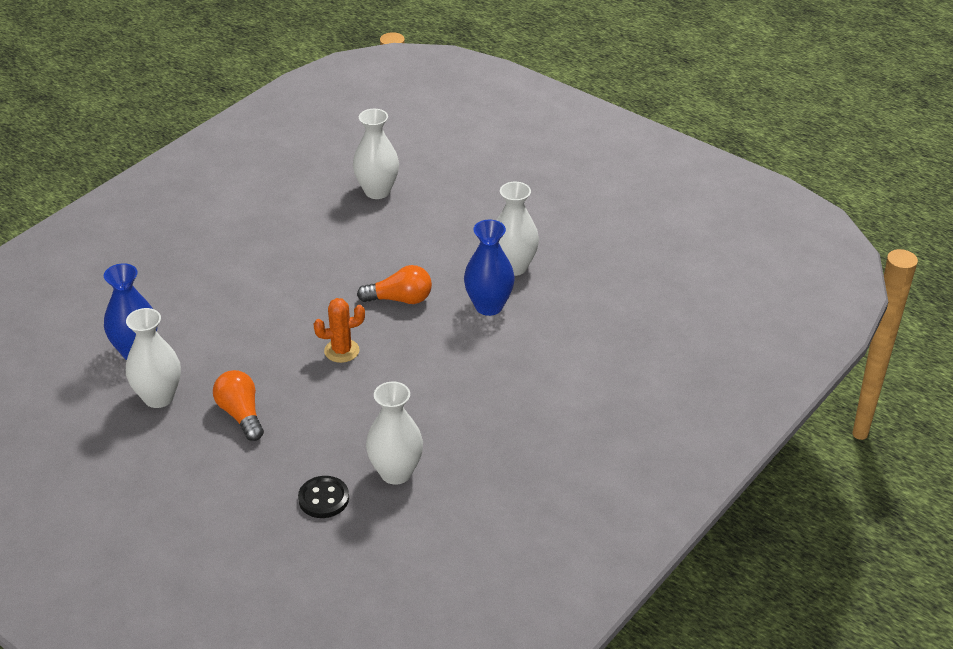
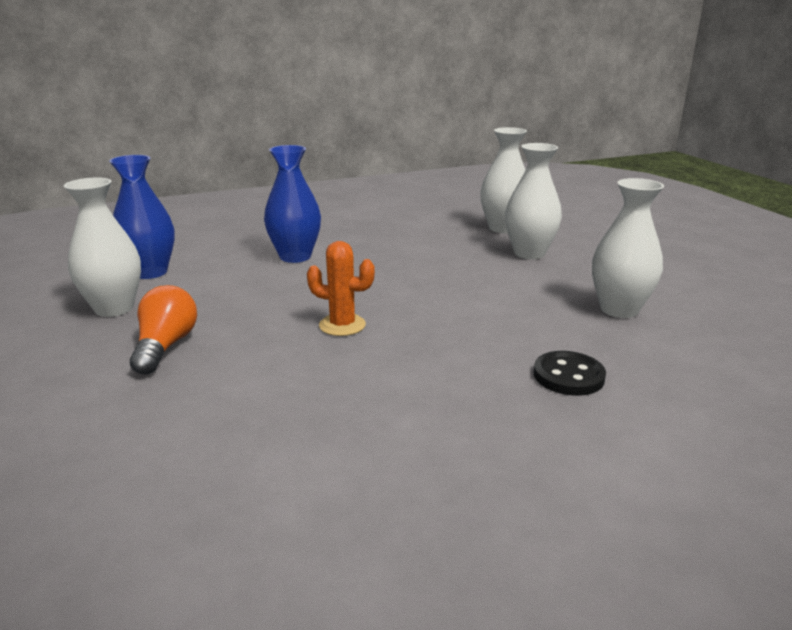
camera: 30 degrees right, 15 degrees down
black button [298,476,349,518] -> black button moved to [534,351,606,396]
orange light bulb [357,265,432,304] -> none
white vase [366,382,423,485] -> white vase moved to [505,143,562,259]
blue vase [464,220,515,316] -> blue vase moved to [264,145,321,263]

